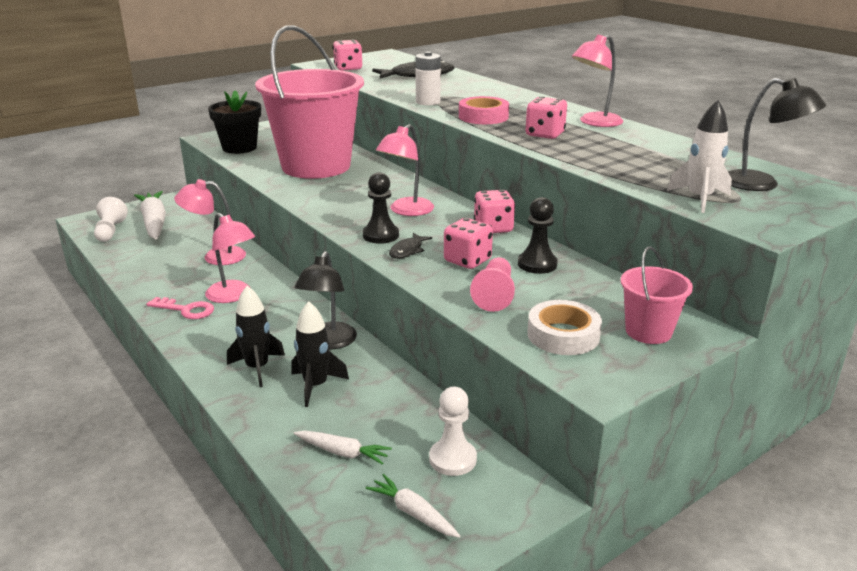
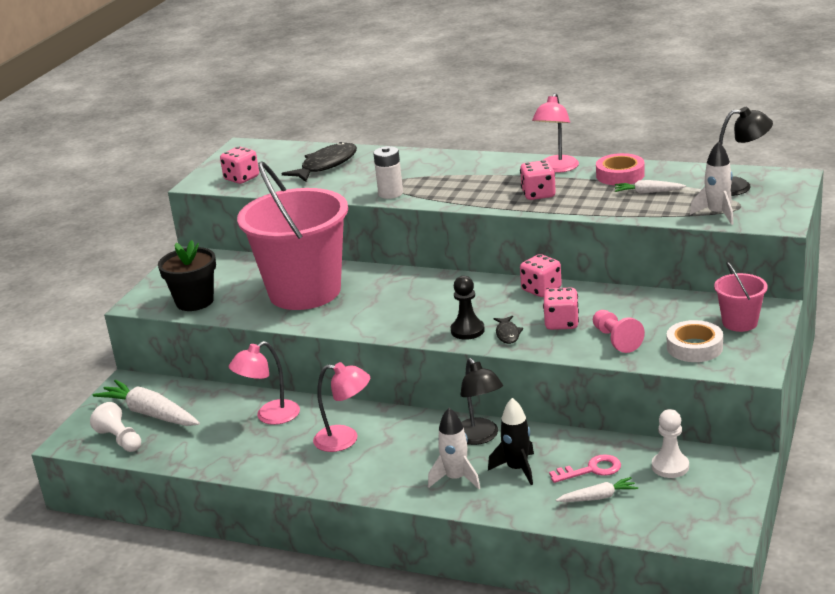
camera: 30 degrees left, 0 degrees up
pink key [147,297,214,319] -> pink key moved to [549,454,621,483]
black rocket [227,286,285,387] -> white rocket [428,408,480,489]
white carrot [366,474,460,538] -> white carrot moved to [615,180,686,194]
pink lamp [376,124,434,216] -> none
pink tape [459,96,509,124] -> pink tape moved to [596,153,645,185]
black pawn [518,197,558,274] -> none

